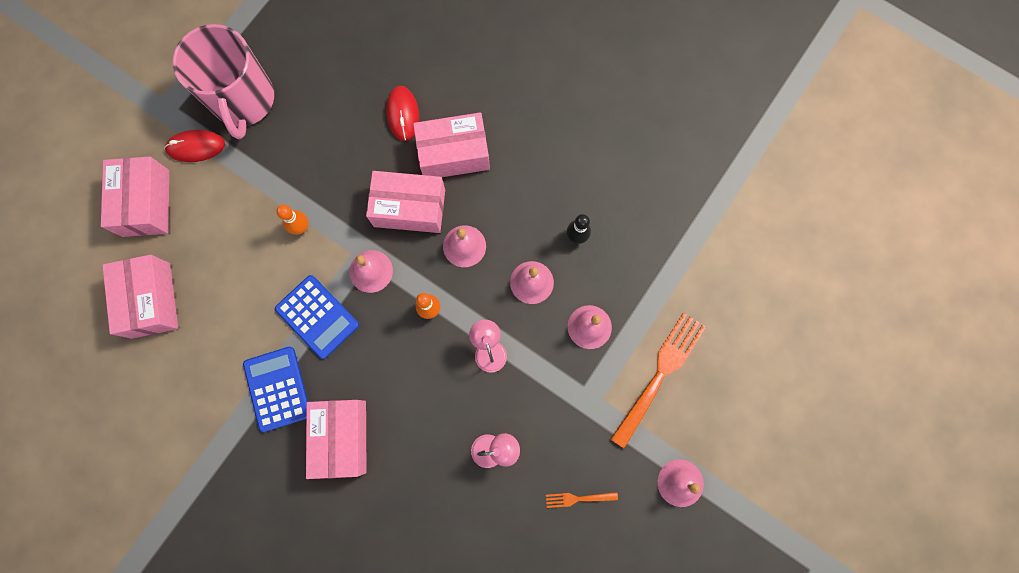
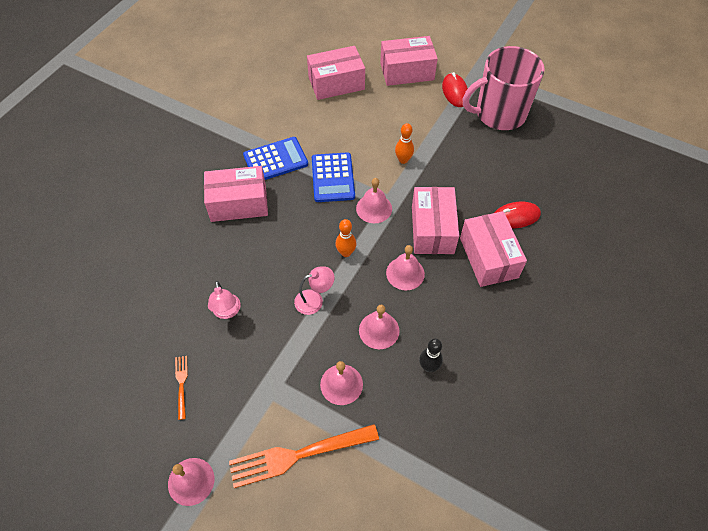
camera: 85 degrees right, 20 degrees down
blue calculator [275,275,359,359] -> blue calculator turned 45 degrees counterclockwise [312,152,355,202]
orange fork [610,313,706,449] -> orange fork turned 135 degrees clockwise [229,424,379,488]

